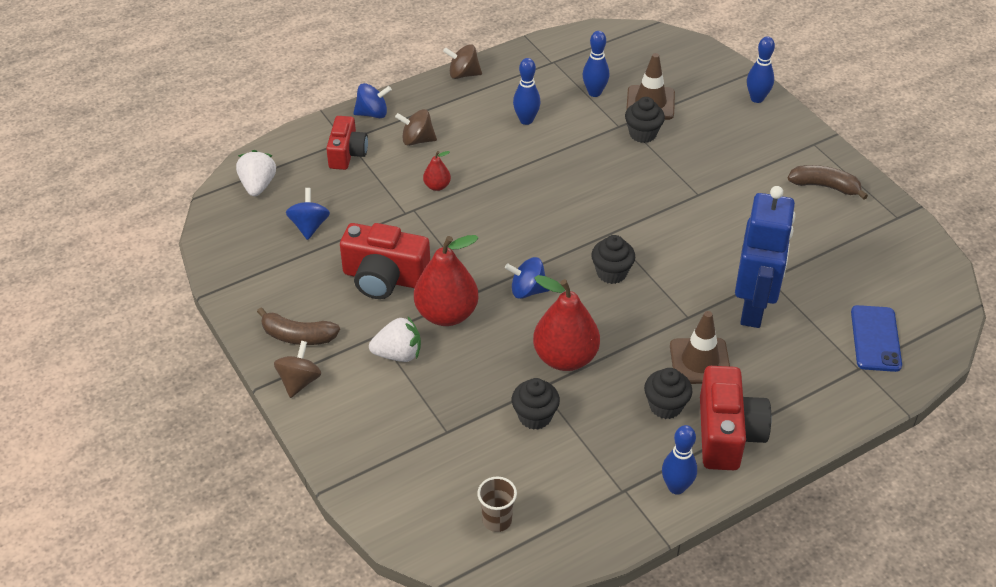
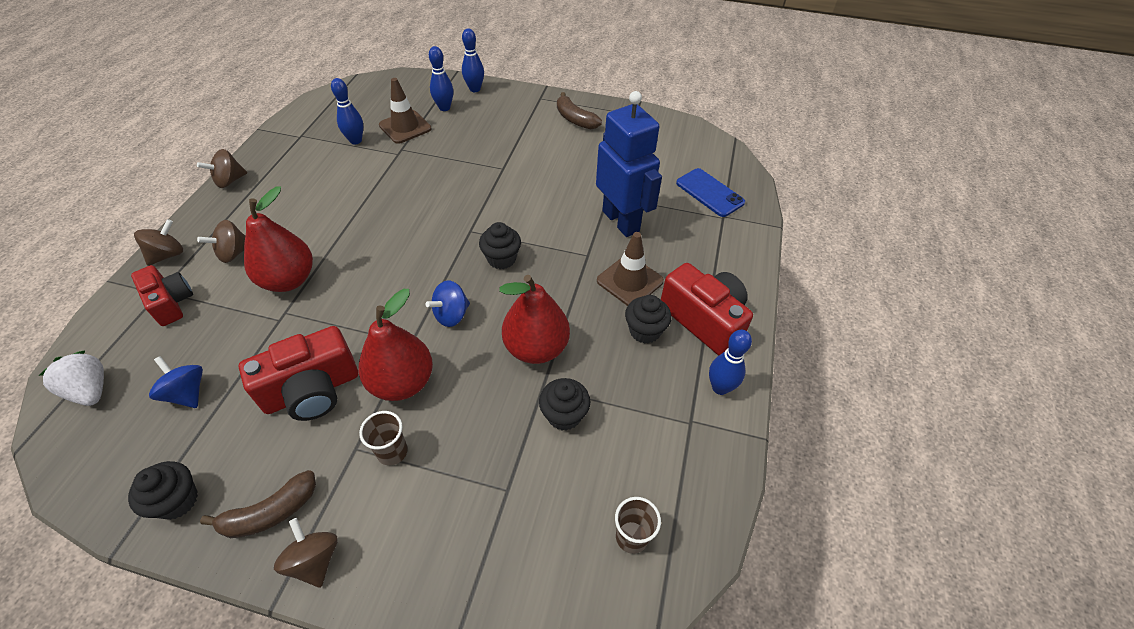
camera: 45 degrees left, 5 degrees up
blue spinning top [353,83,392,118] -> brown spinning top [134,219,183,266]
white strawberry [369,317,421,362] -> brown cup [359,411,408,466]
red pear [423,151,451,191] -> red pear [244,186,313,292], size x2.14
blue bowling pin [513,58,541,125] -> blue bowling pin moved to [429,46,453,111]
black cupcake [625,97,665,143] -> black cupcake moved to [128,461,198,520]
brown banana [788,165,868,200] -> brown banana turned 105 degrees counterclockwise [557,92,602,129]

